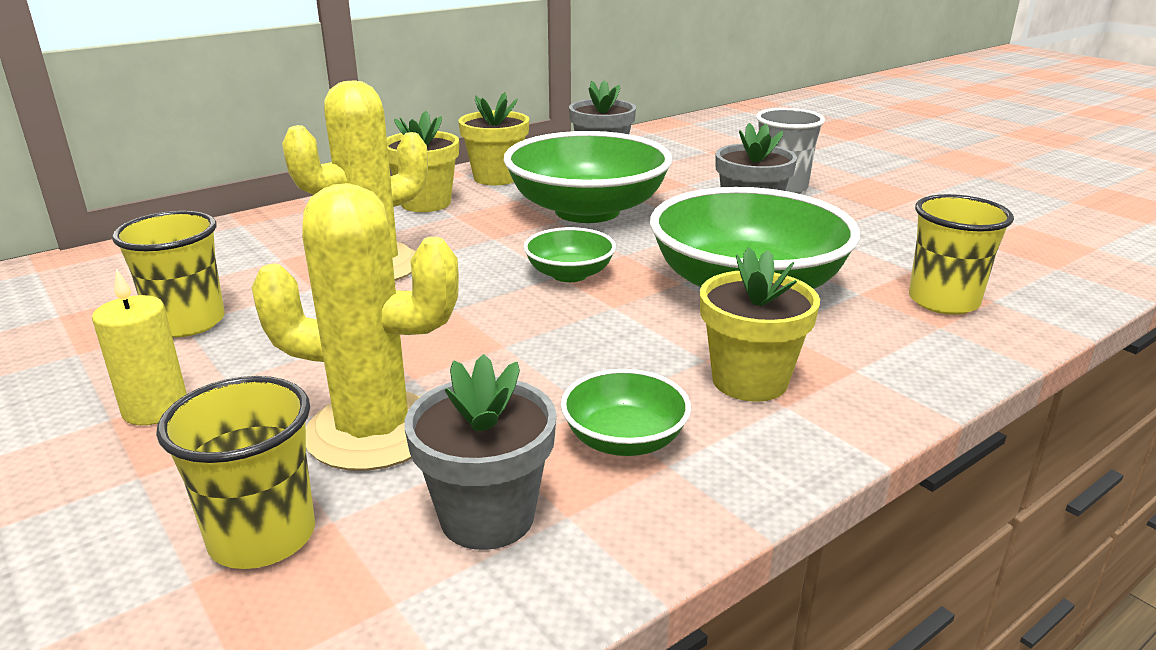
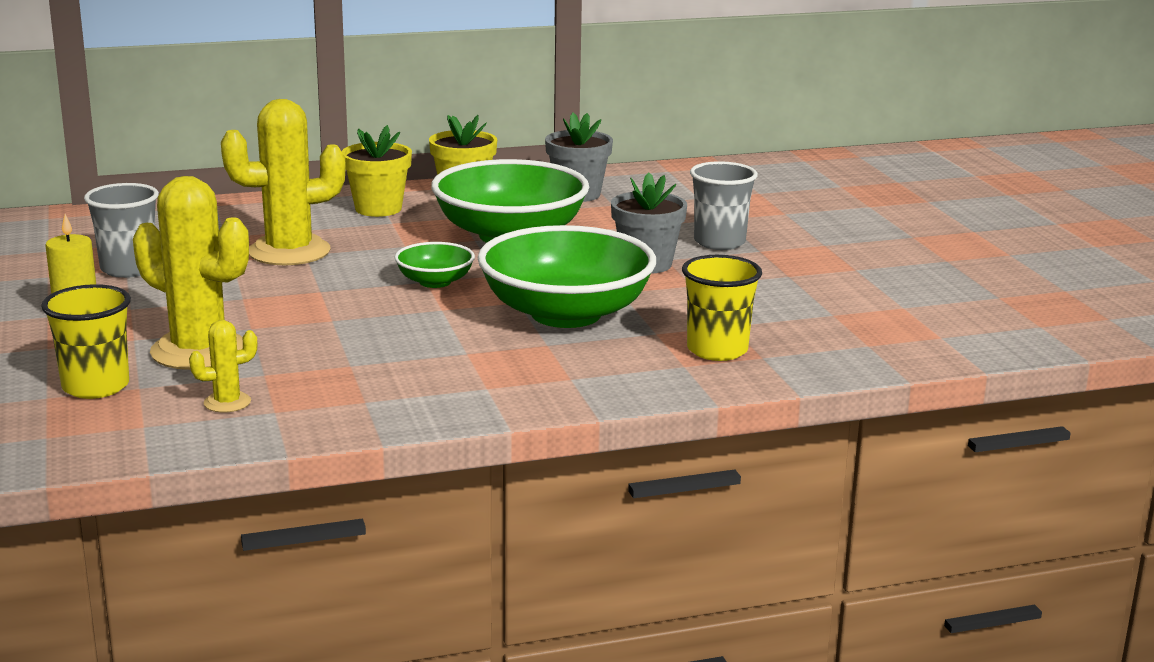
camera: 20 degrees right, 5 degrees down
yellow cup [112,211,224,337] -> grey cup [84,183,159,278]
grey flower pot [405,354,557,550] -> yellow cactus [189,320,257,413]
green bowl [561,369,691,456] -> none
yellow flower pot [700,247,820,402] -> none

